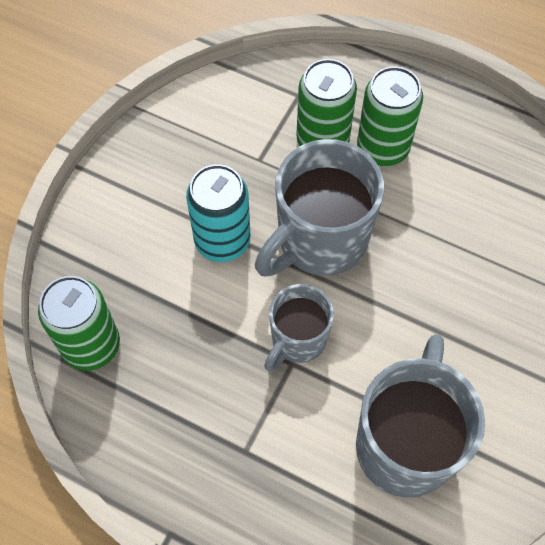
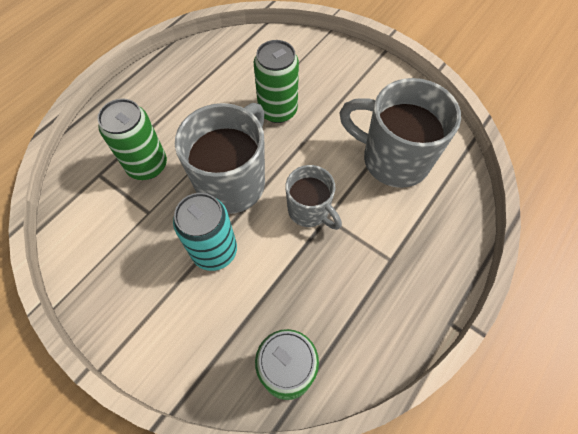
camera: 80 degrees left, 0 degrees up
grey mug [255,139,384,276] -> grey mug turned 120 degrees counterclockwise [175,103,265,214]
green can [357,67,423,166] -> green can moved to [254,40,299,123]

